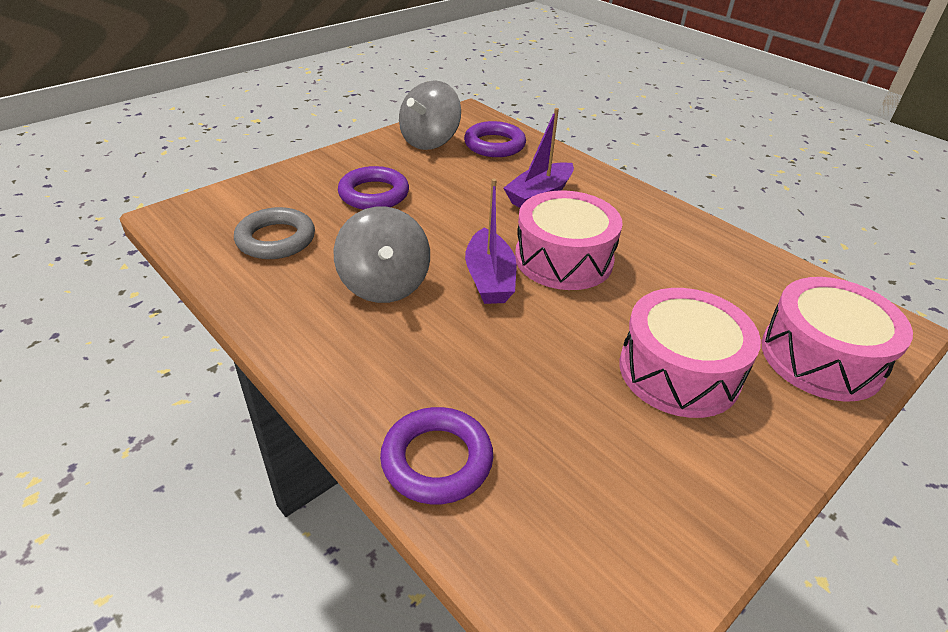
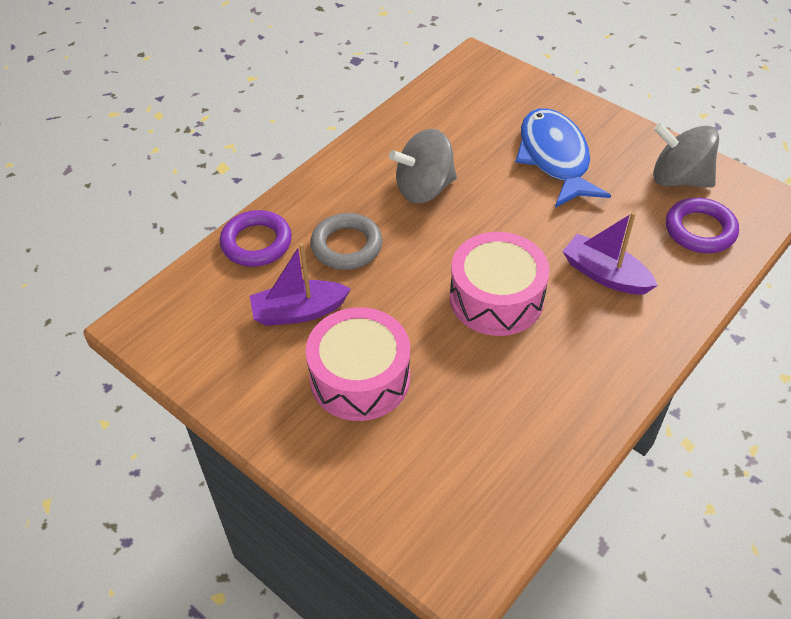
camera: 85 degrees right, 10 degrees up
grey ring [234,207,315,259] -> grey ring moved to [310,213,383,270]
purple ring [338,166,409,210] -> blue fish [515,108,611,207]
purple boat [465,179,517,304] -> purple boat moved to [250,243,351,326]
pink drum [762,277,913,402] -> none

